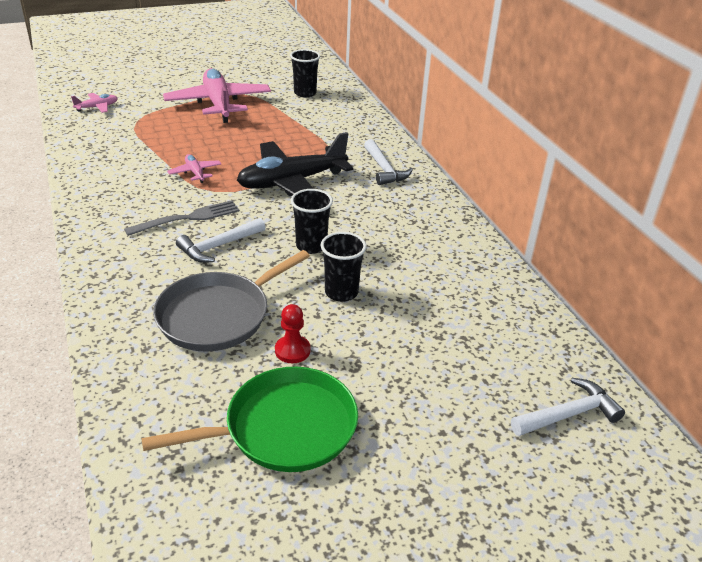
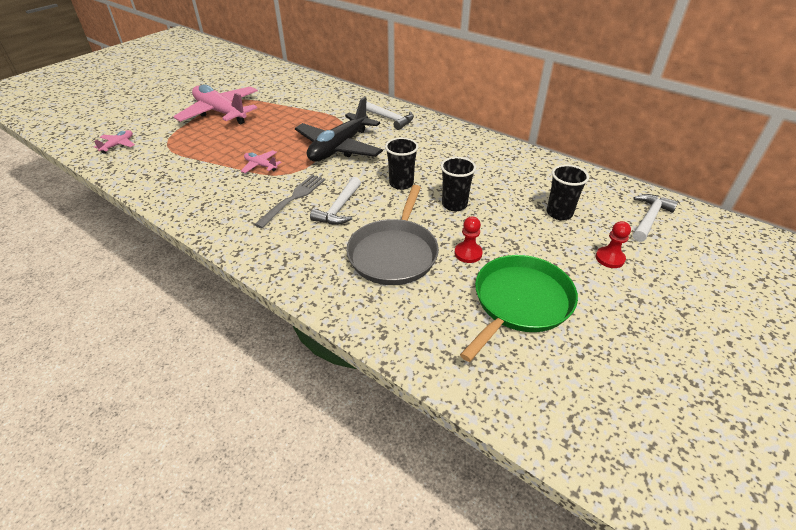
camera: 30 degrees left, 5 degrees up
black cup [290,49,320,97] -> black cup moved to [547,164,589,220]
none -> red pawn [596,221,631,268]

